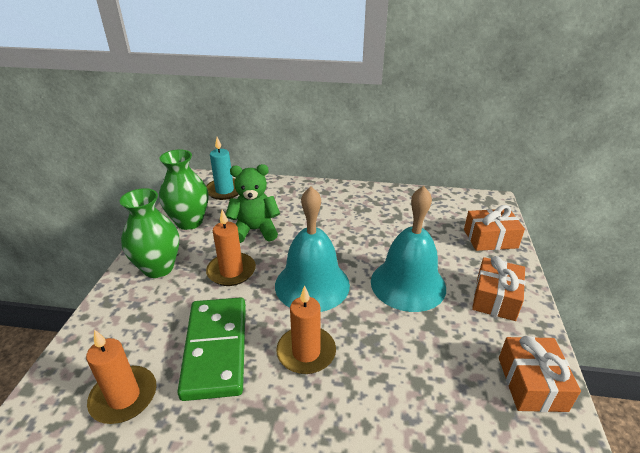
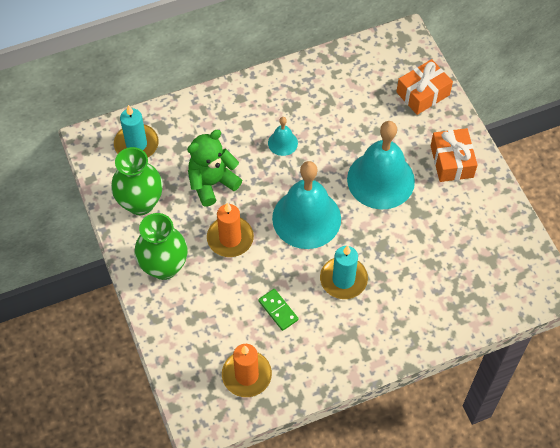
camera: 30 degrees left, 25 degrees up
green domino [177,297,246,401] -> green domino [258,289,299,331], size x0.44
orange candle [276,286,336,374] -> turquoise candle [320,245,368,299]
orange gift [499,336,581,412] -> none
none -> turquoise bell [268,117,298,156]

